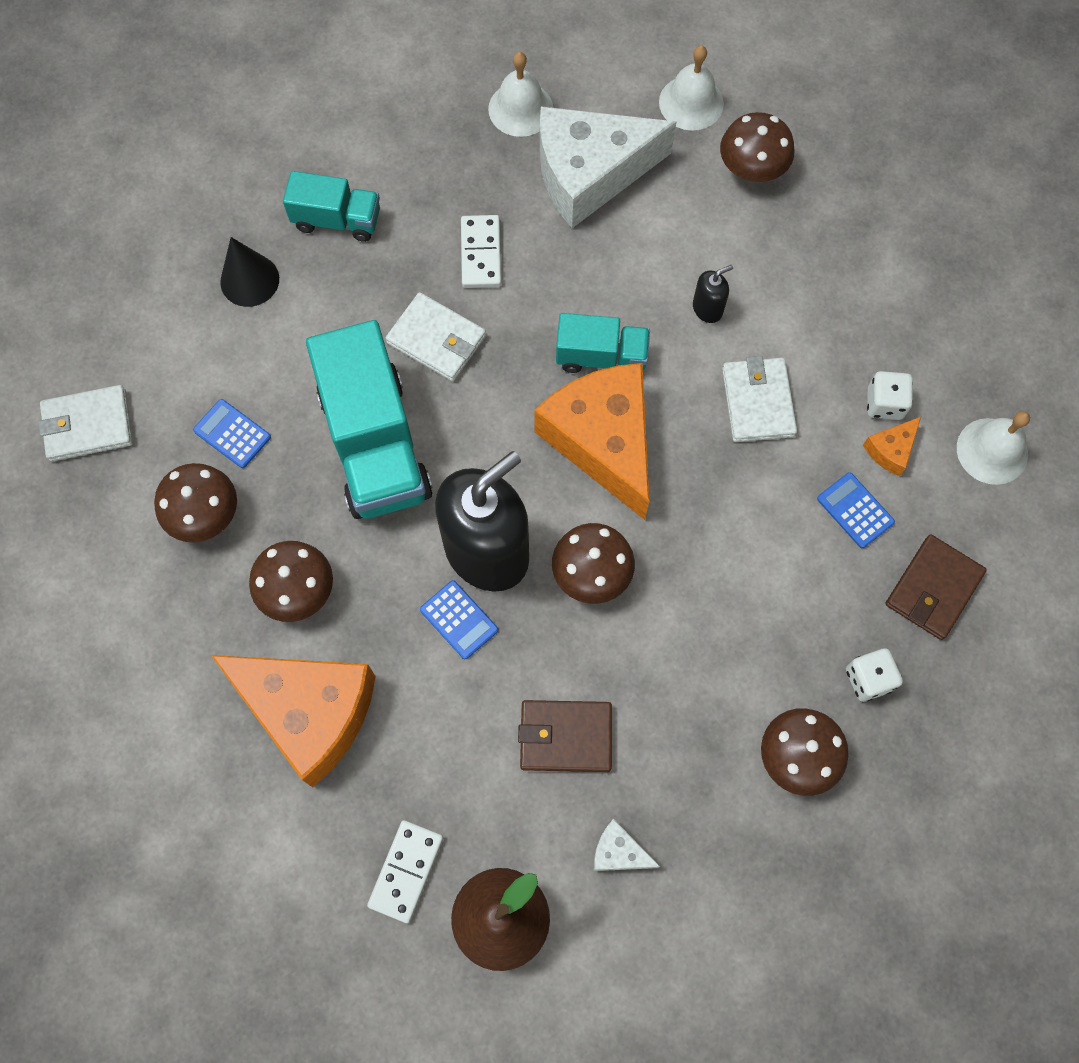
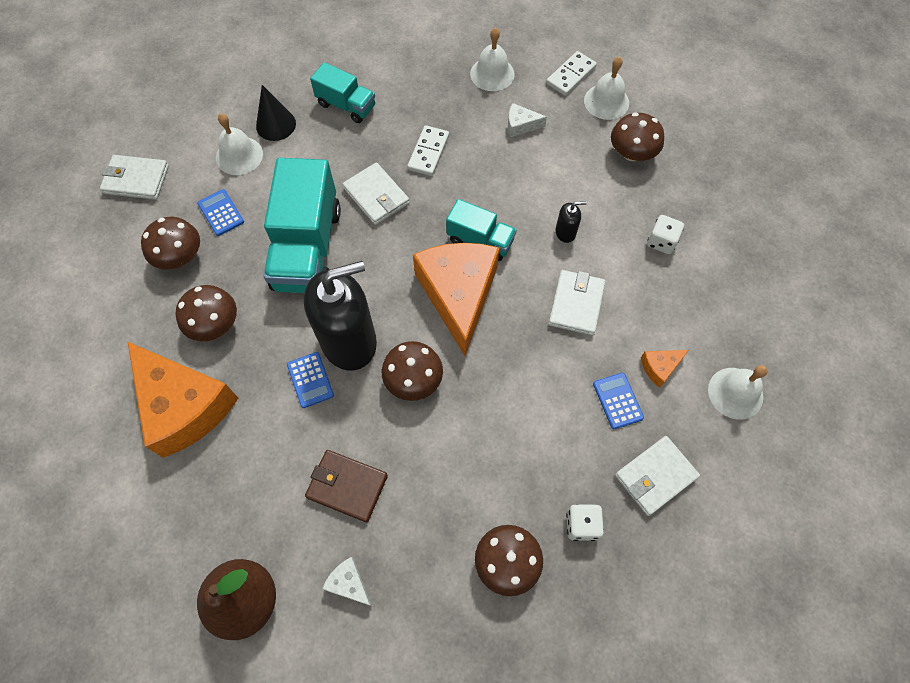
camera: 20 degrees right, 5 degrees down
white domino [367,820,443,923] -> white domino moved to [546,51,597,96]
white cheese [540,106,676,228] -> white cheese [508,103,547,137], size x0.41
white dice [867,371,913,420] -> white dice moved to [647,215,684,254]
brown wallet [885,535,987,640] -> white wallet [615,436,700,516]
none -> white bell [216,113,263,175]

